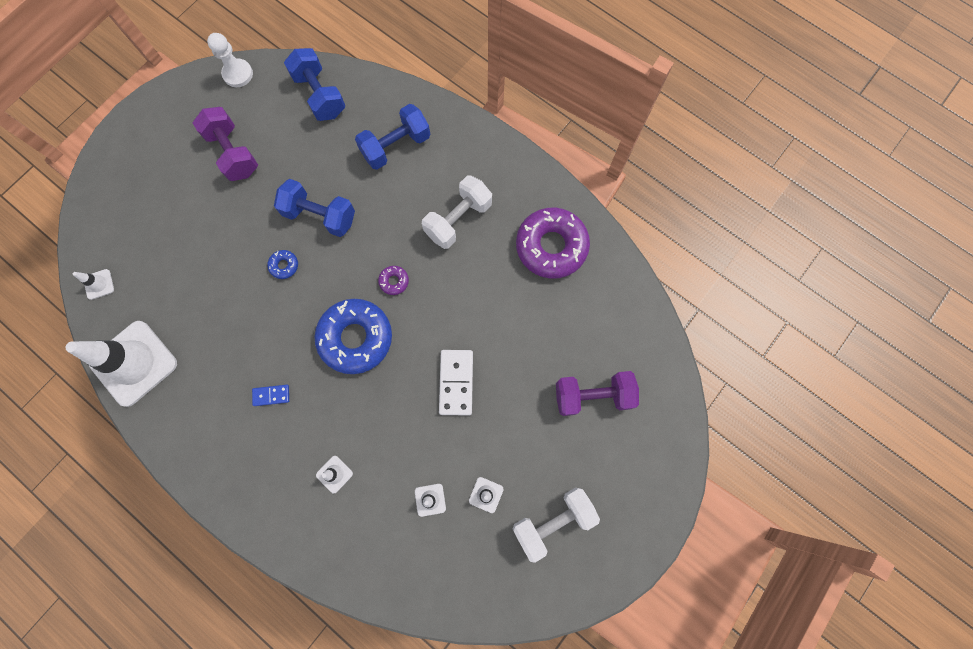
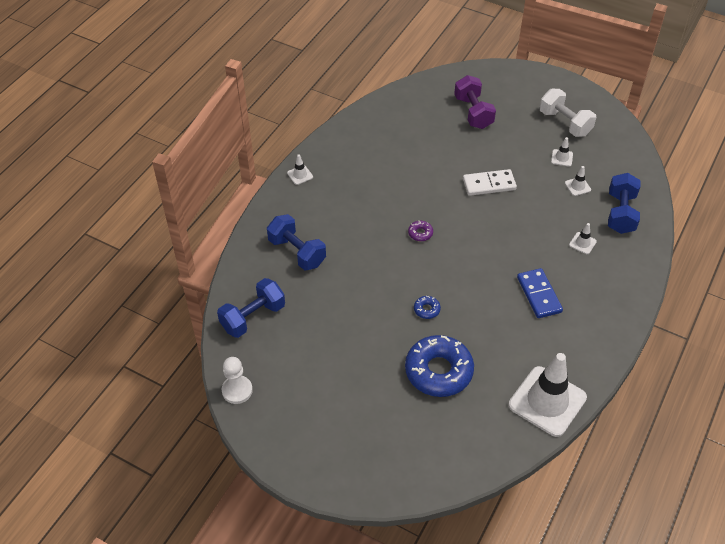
camera: 100 degrees left, 25 degrees down
white traffic cone [73,269,114,300] -> white traffic cone moved to [287,154,313,185]
purple dumbbell [193,107,258,181] -> none
blue domino [252,385,289,406] -> blue domino [517,268,563,318], size x1.81
blue dumbbell [274,179,355,237] -> blue dumbbell moved to [608,173,640,234]
blue donut [314,299,392,374] -> blue donut moved to [405,335,474,397]
white dumbbell [422,176,492,249] -> none
purple donut [516,207,590,279] -> none

